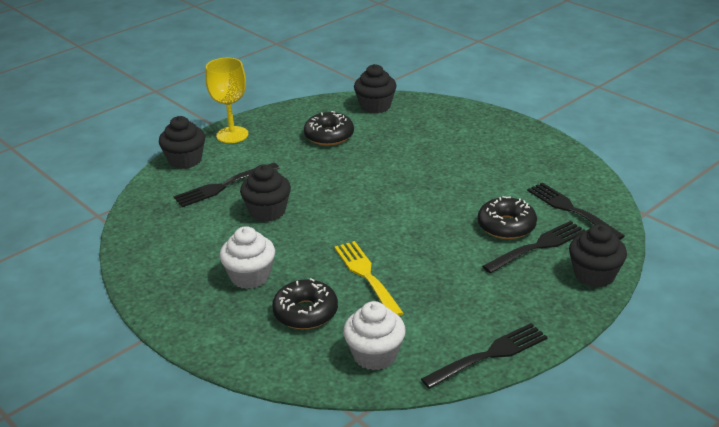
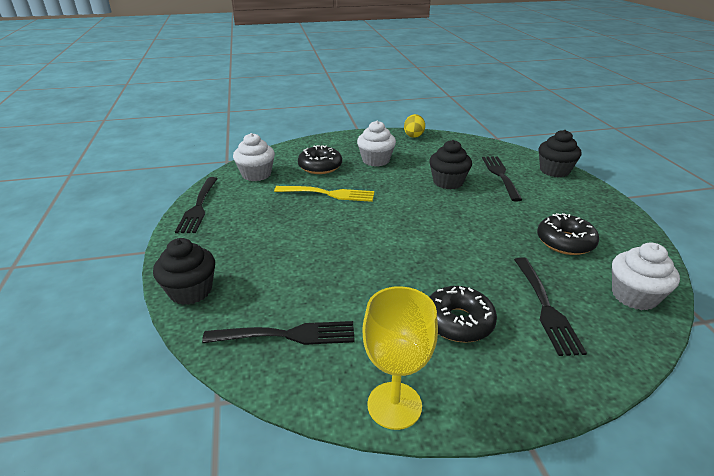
camera: 120 degrees right, 0 degrees up
yellow goblet [205,58,248,143] -> yellow goblet moved to [362,286,438,430]
black cupcake [354,64,397,114] -> white cupcake [612,243,680,310]
black donut [478,196,537,239] -> black donut moved to [430,286,497,343]
black fork [482,221,586,274] -> black fork moved to [514,257,587,356]
none -> yellow egg [404,114,425,138]

